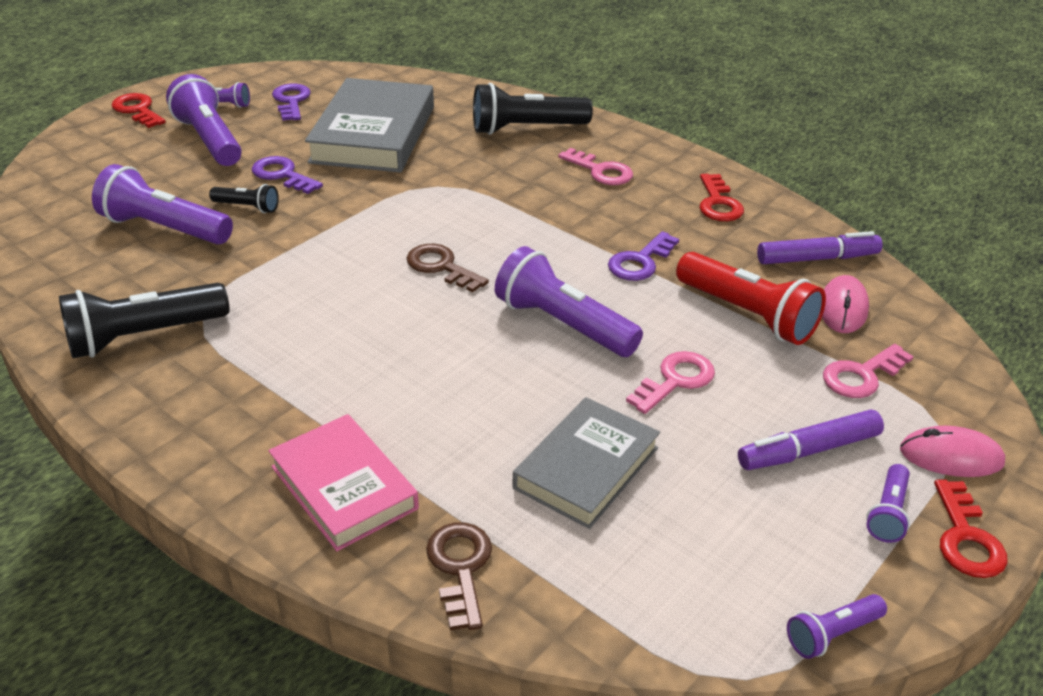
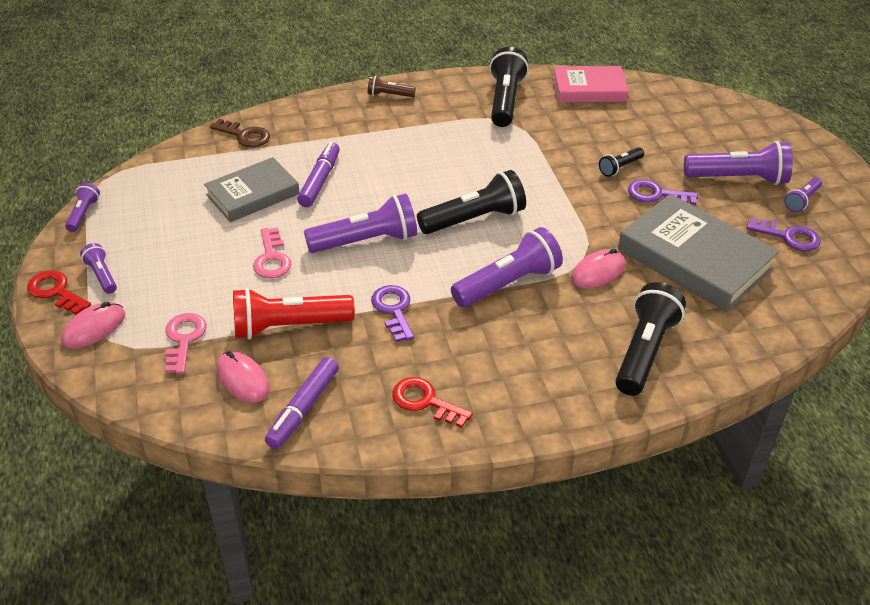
camera: 125 degrees right, 5 degrees up
purple flashlight [92,164,233,244] -> purple flashlight moved to [451,227,563,307]
red key [112,93,166,128] -> none
purple key [252,156,323,194] -> purple key turned 150 degrees counterclockwise [628,179,698,205]
pink book [268,414,419,551] -> pink book moved to [553,66,629,102]
brown key [406,244,489,292] -> black flashlight [417,170,526,234]
grey book [512,397,660,529] -> grey book turned 75 degrees clockwise [204,157,299,222]
pink key [558,148,633,185] -> none
purple marker [738,409,884,470] -> purple marker moved to [297,142,340,207]
none -> brown flashlight [368,75,416,97]
none -> pink mouse [571,249,625,288]

